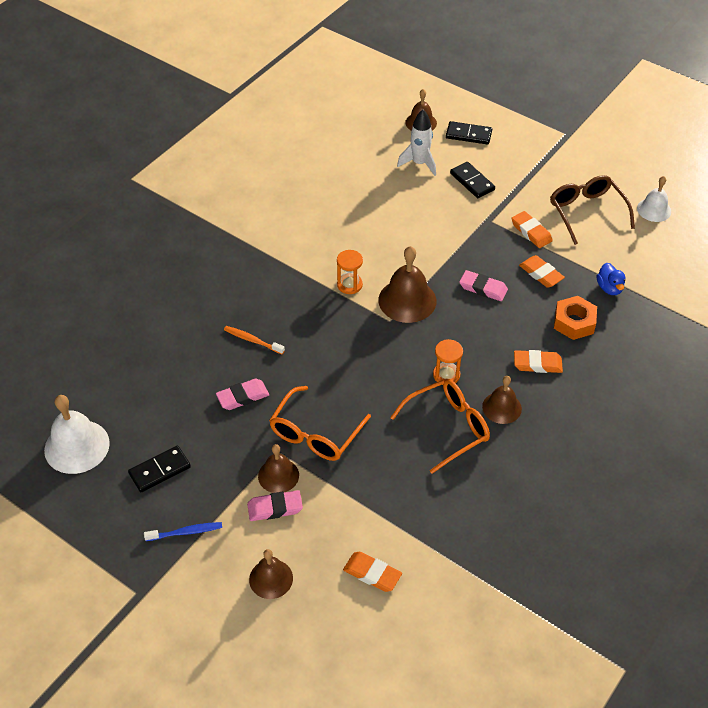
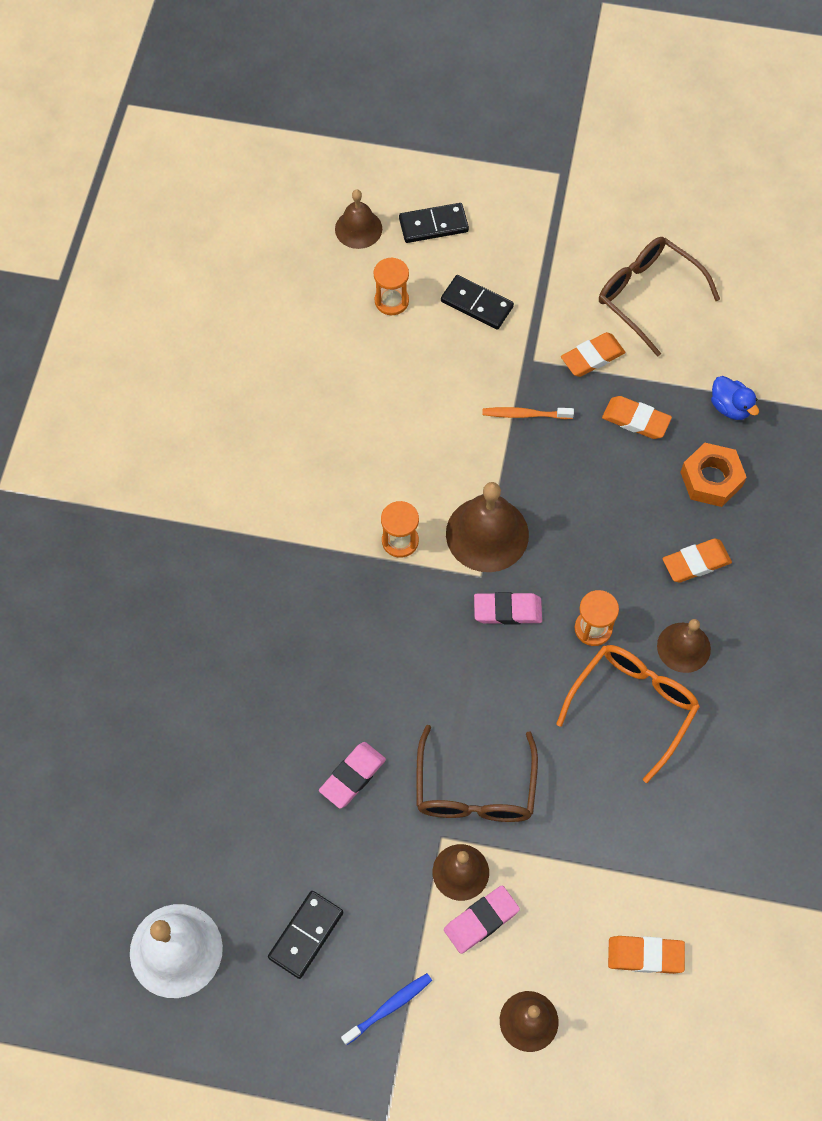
camera: 25 degrees left, 15 degrees up
orange toothbrush [224,326,285,354] -> orange toothbrush moved to [482,407,574,419]
orange glasses [269,386,371,461] -> brown glasses [416,725,538,822]
white rocket [397,110,436,176] -> orange hourglass [373,257,409,315]
pink eraser [459,270,508,301] -> pink eraser moved to [474,592,542,625]
orange eraser [511,211,553,248] -> orange eraser turned 60 degrees counterclockwise [561,332,625,377]
white bell [637,176,671,222] -> none

